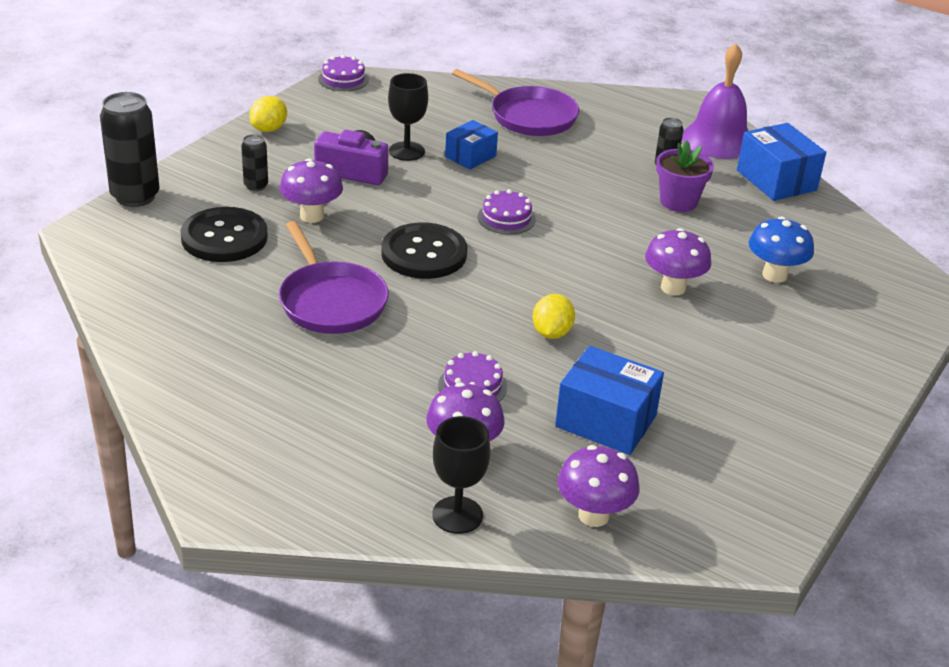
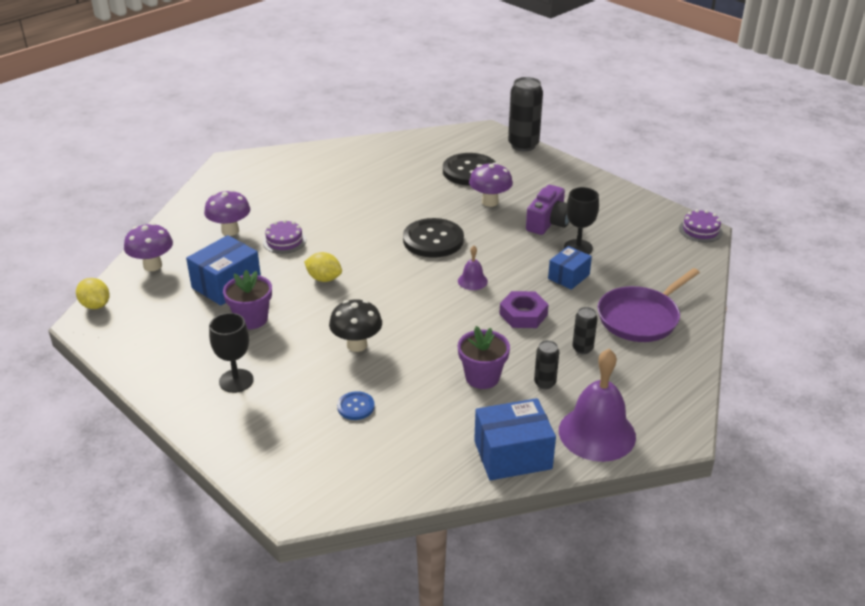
camera: 105 degrees right, 0 degrees up
black can [241,134,268,191] -> black can moved to [572,307,597,354]
yellow lemon [249,96,287,132] -> yellow lemon moved to [76,278,110,309]
purple pan [279,221,389,334] -> none
black goblet [432,416,490,534] -> black goblet moved to [209,313,254,393]
blue box [445,120,498,170] -> blue box turned 75 degrees clockwise [548,246,592,290]
purple cake [478,189,536,235] -> purple bell [458,246,488,290]
purple mushroom [645,228,712,295] -> black mushroom [329,299,382,352]
blue mushroom [749,216,814,283] -> blue button [337,391,375,420]
none -> purple flower pot [223,270,272,329]
none -> purple nut [499,291,549,328]

